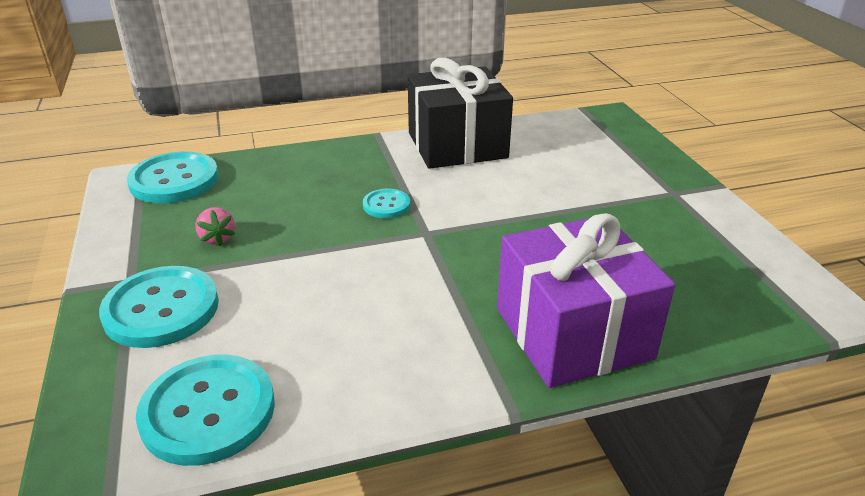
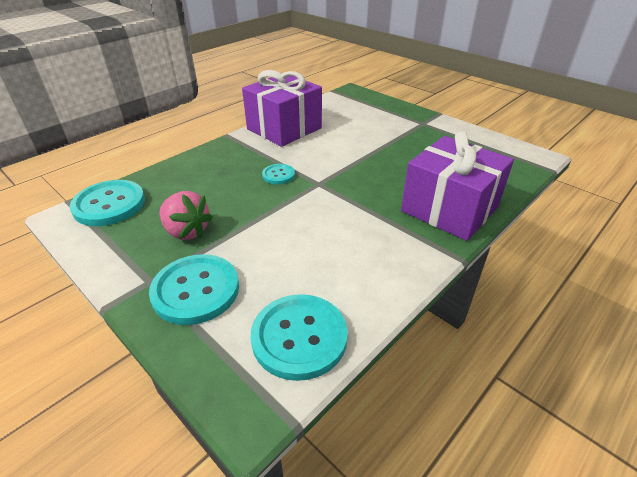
camera: 30 degrees left, 5 degrees up
pink strawberry [195,207,235,246] -> pink strawberry [160,191,213,240], size x1.67
black gift [408,58,513,169] -> purple gift [242,70,322,147]

